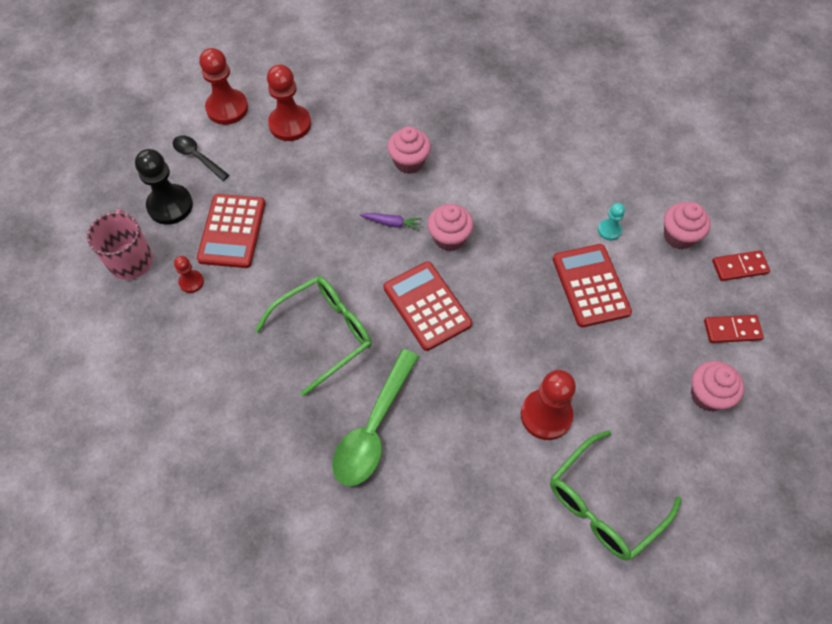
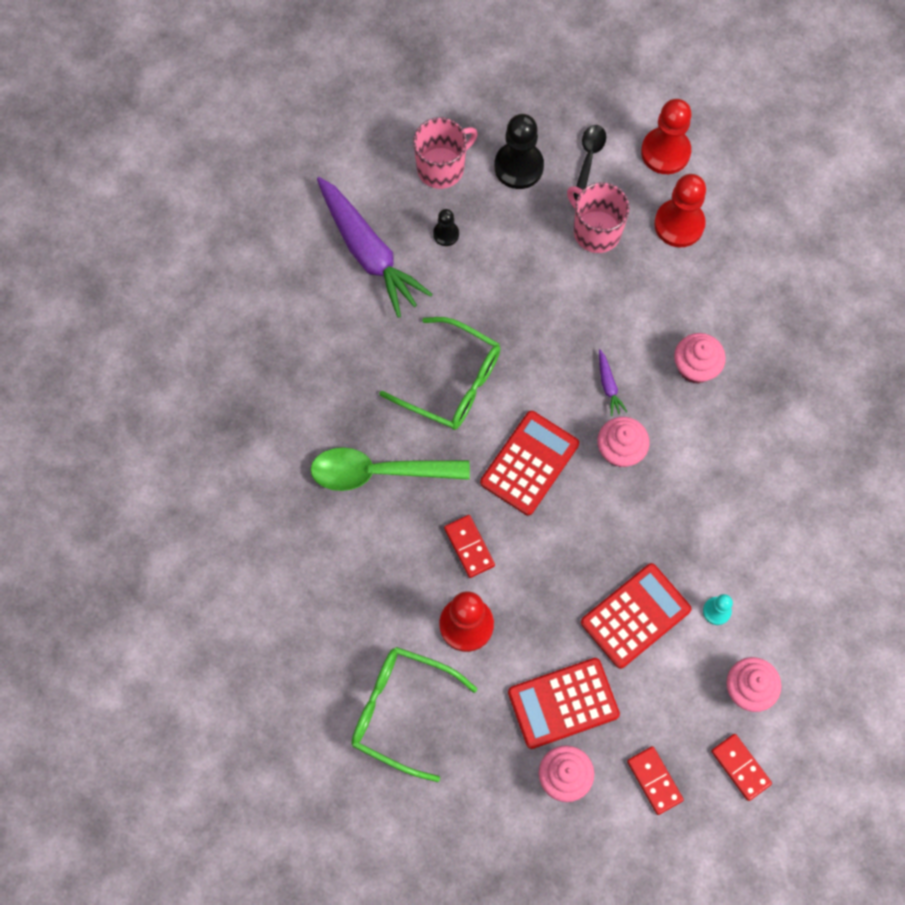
camera: 65 degrees right, 10 degrees up
red pawn [174,256,204,293] -> black pawn [433,209,459,246]
red calculator [197,194,265,268] -> red calculator moved to [508,658,620,749]
none -> purple carrot [317,177,432,318]
none -> red domino [444,515,495,578]
none -> pink mug [567,182,630,253]

